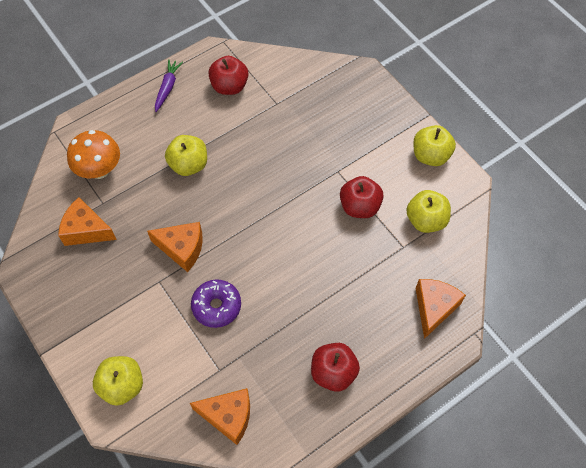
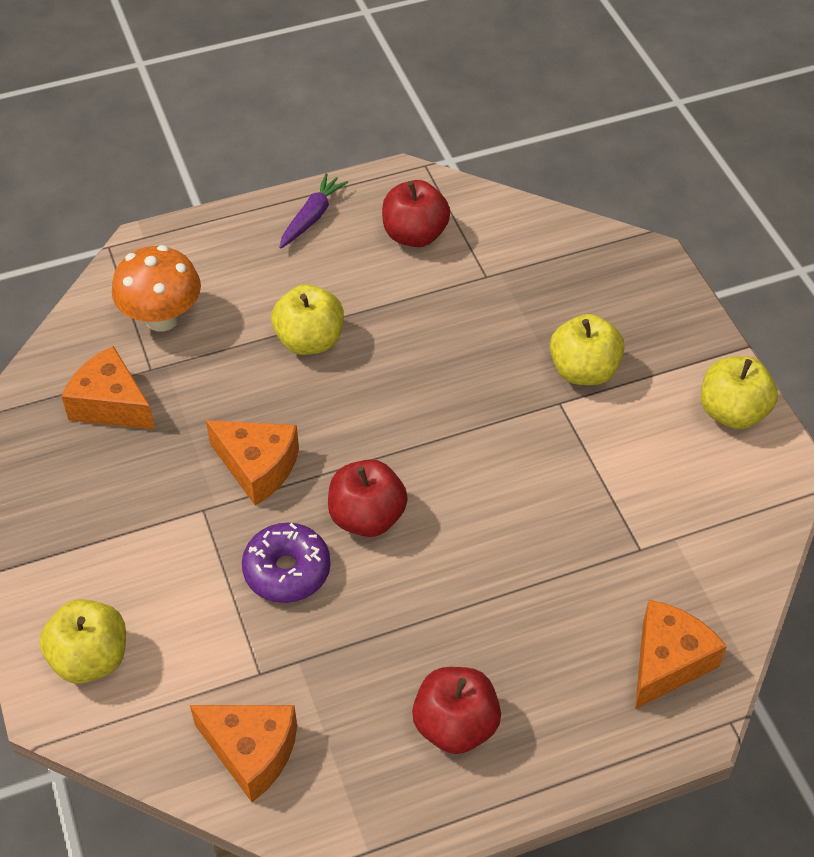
camera: 15 degrees right, 10 degrees down
red apple [340,176,384,218] -> red apple moved to [328,459,408,537]
yellow apple [406,190,451,233] -> yellow apple moved to [550,314,624,385]

